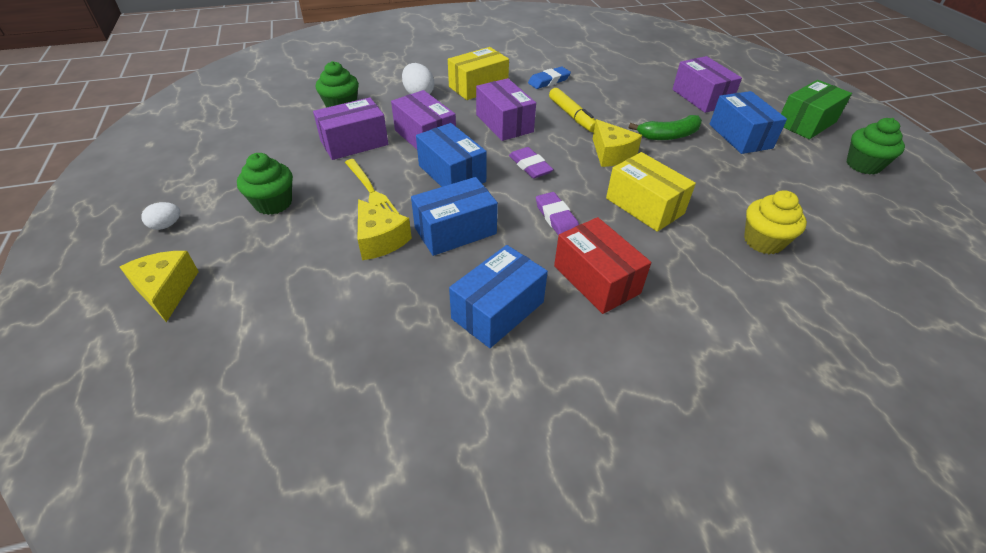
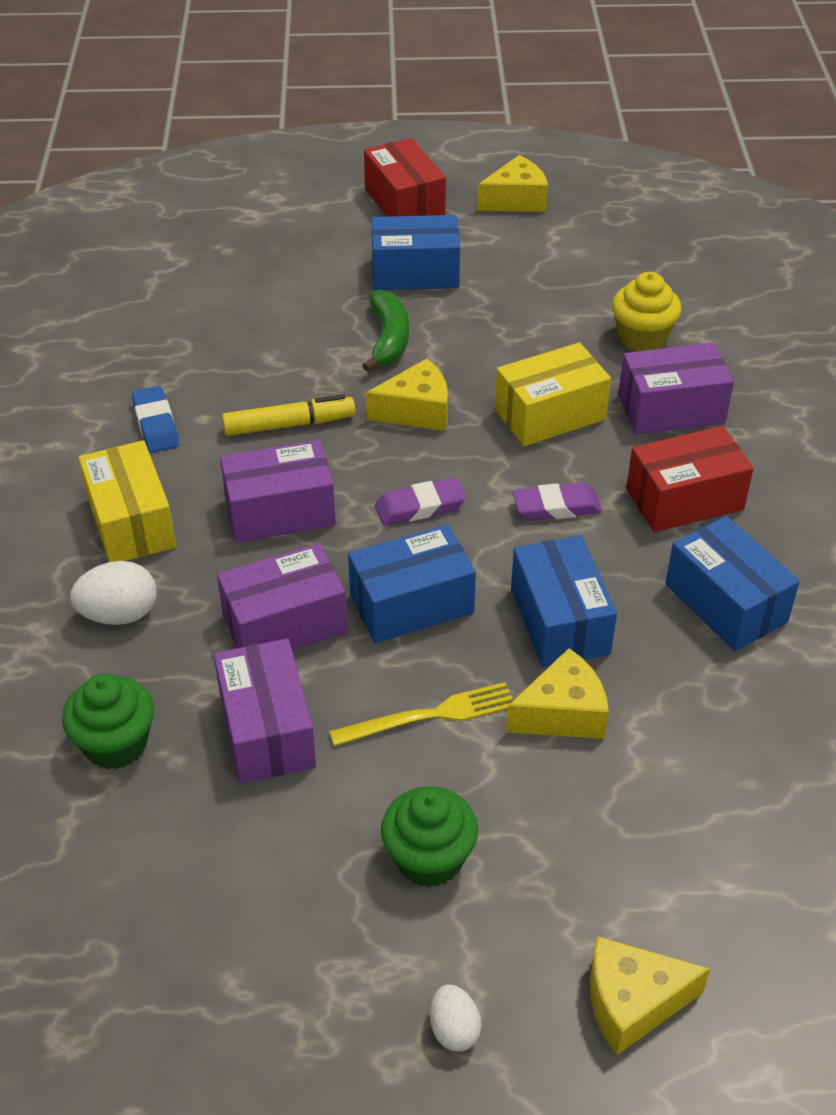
camera: 75 degrees left, 0 degrees up
purple box [672,56,742,113] -> purple box moved to [618,343,734,434]
green box [781,80,852,139] -> red box [364,138,446,217]
green cupcake [847,118,905,175] -> yellow cheese [477,155,548,212]

